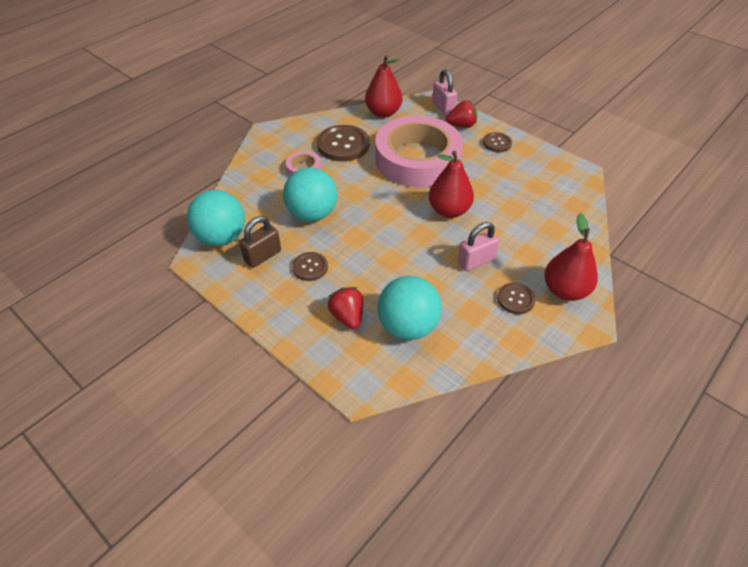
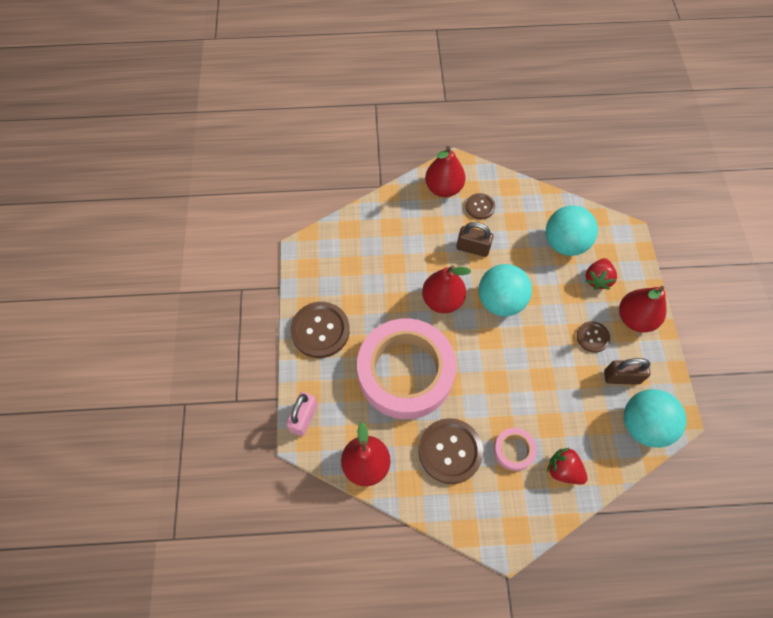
camera: 135 degrees left, 15 degrees up
turquoise ball [283,167,337,222] -> turquoise ball moved to [478,264,532,316]
red strawberry [446,100,477,128] -> red strawberry moved to [547,448,588,485]
pink padlock [457,222,500,271] -> brown padlock [456,222,494,257]
brown button [483,132,512,152] -> brown button [290,302,350,358], size x1.82
none -> red pear [619,286,667,332]

